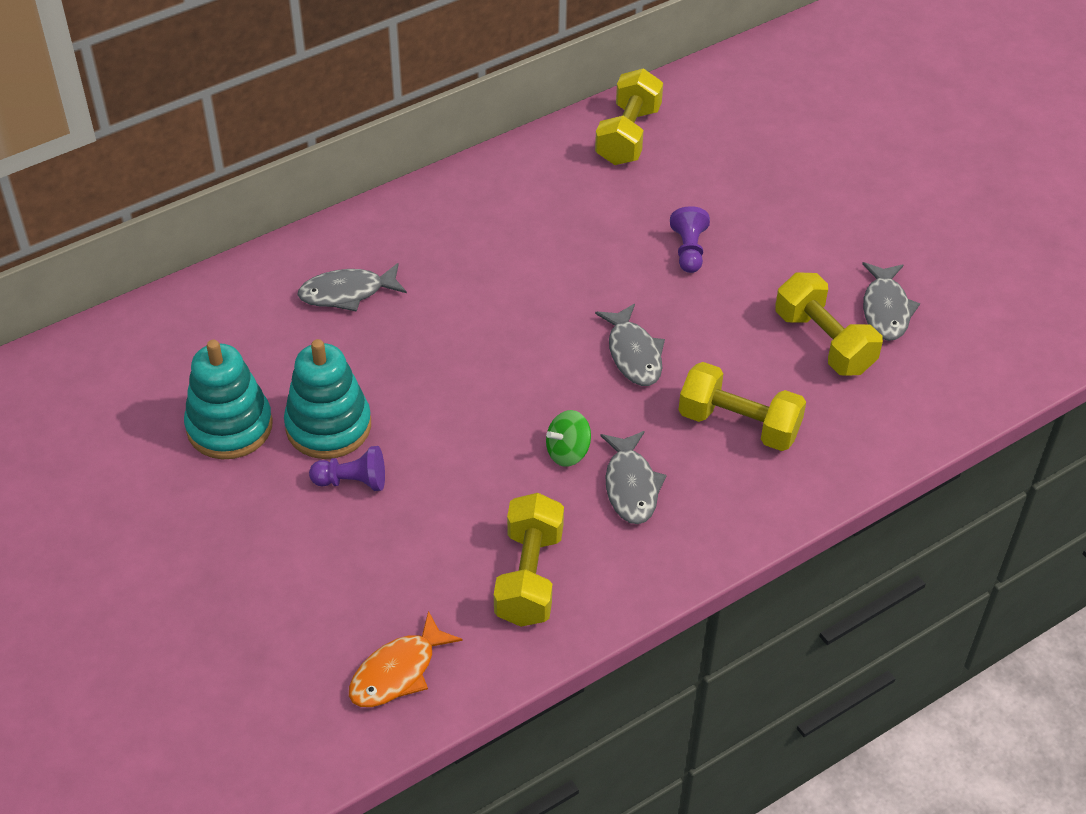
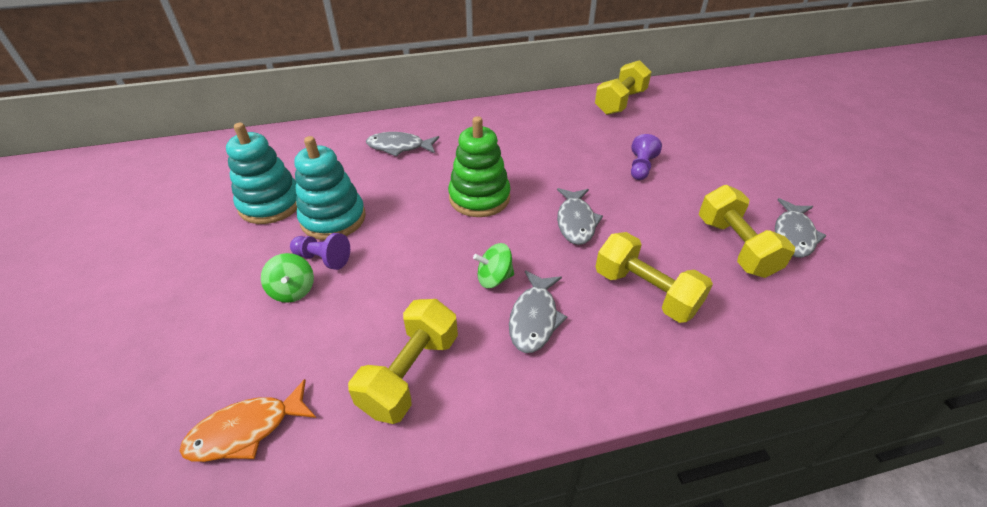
camera: 20 degrees right, 5 degrees down
none -> green spinning top [261,253,314,303]
none -> green stacking toy [448,116,511,217]

